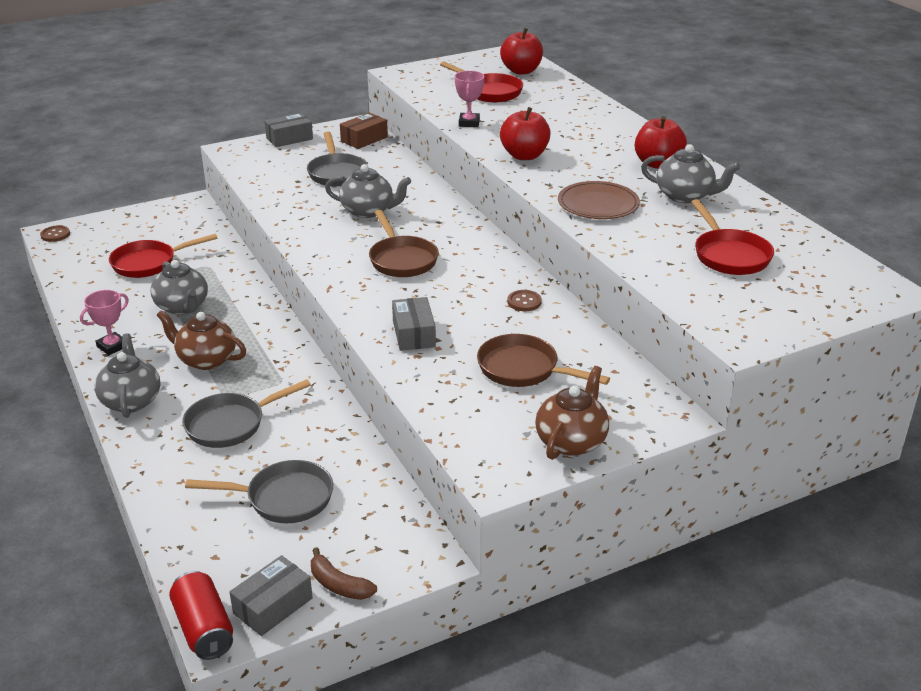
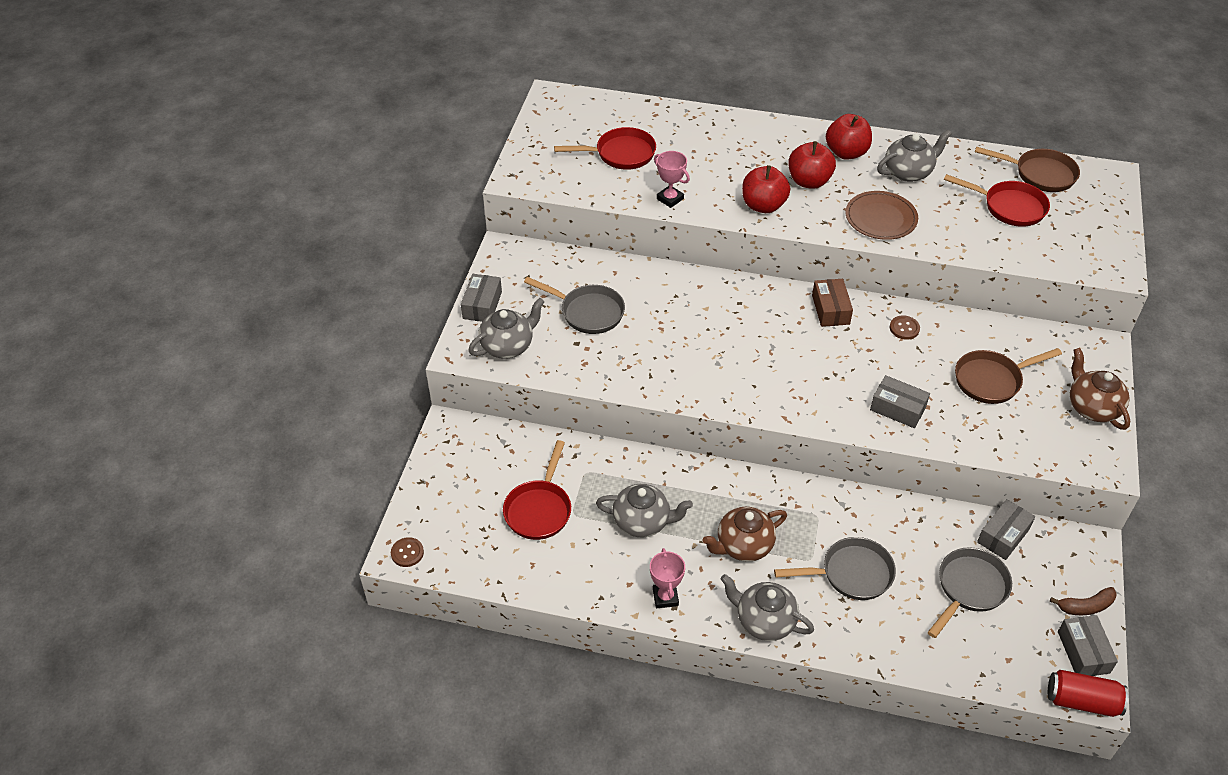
camera: 50 degrees left, 15 degrees up
grey pan [182,379,311,448] -> grey pan turned 105 degrees counterclockwise [774,537,896,600]
grey teapot [325,164,411,218] -> grey teapot moved to [468,298,545,359]
brown box [340,113,388,149] -> brown box moved to [812,279,853,327]
brown pan [369,210,439,277] -> brown pan moved to [975,146,1080,192]
red apple [500,28,543,74] -> red apple moved to [788,141,836,189]
none -> grey box [977,499,1035,560]

